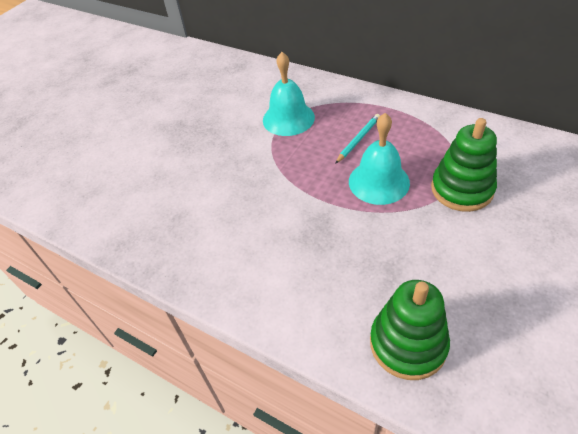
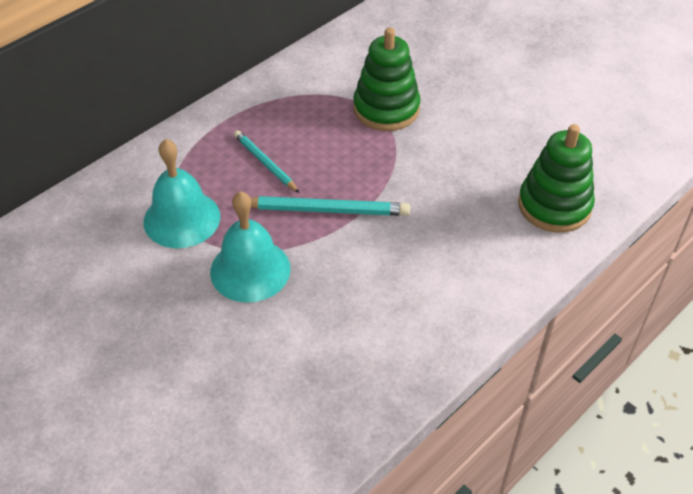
camera: 80 degrees left, 0 degrees up
turquoise bell [349,113,410,205] -> turquoise bell moved to [210,191,291,303]
none -> turquoise pencil [251,196,410,216]

